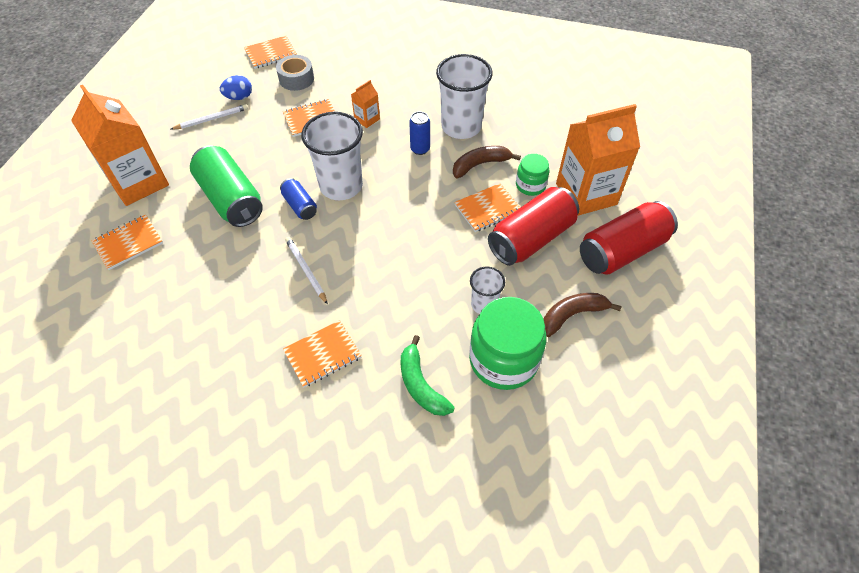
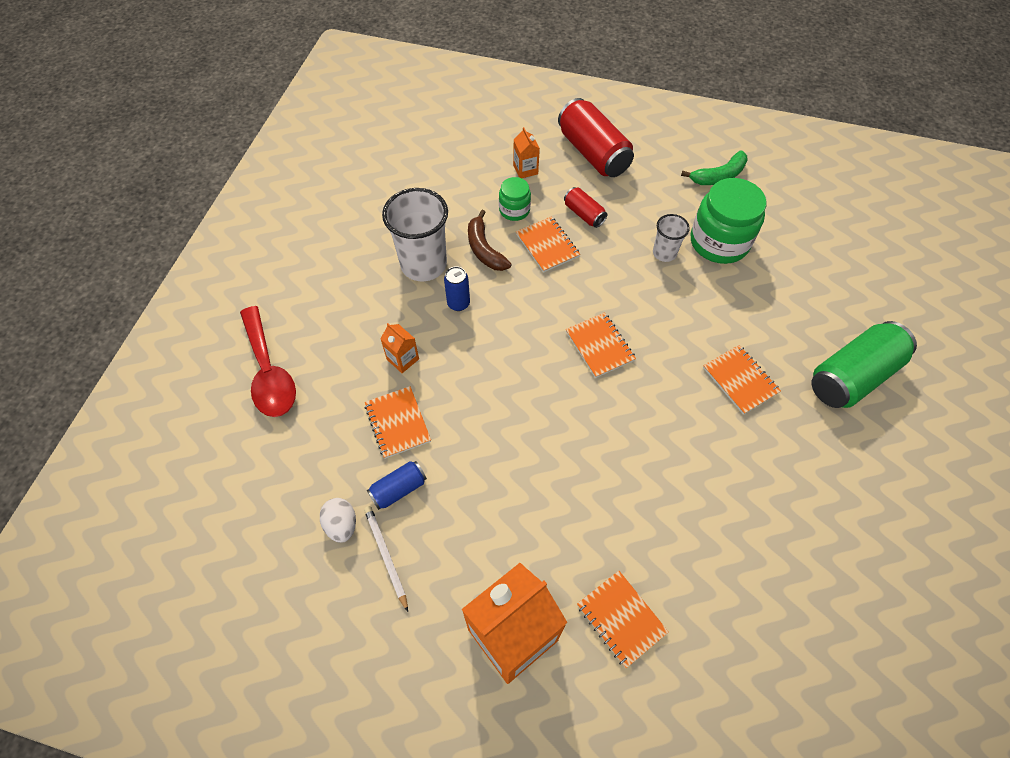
camera: 90 degrees left, 5 degrees up
green can [190,145,263,227] -> green can moved to [811,321,917,408]
blue egg [220,75,252,100] -> white egg [320,498,356,543]
orange notebook [244,36,297,69] -> orange notebook moved to [566,312,636,378]
grey tape [276,55,314,91] -> none
blue can [280,178,317,220] -> blue can moved to [367,461,427,510]
white pencil [285,237,328,304] -> none
white cup [301,112,363,200] -> none
green banana [401,335,455,416] -> green banana moved to [681,151,748,185]
red can [488,187,579,266] -> red can [564,187,607,228], size x0.51
brown banana [544,293,622,337] -> none
orange carton [556,104,640,216] -> orange carton [513,127,540,178], size x0.44
none -> red spoon [240,306,296,417]

